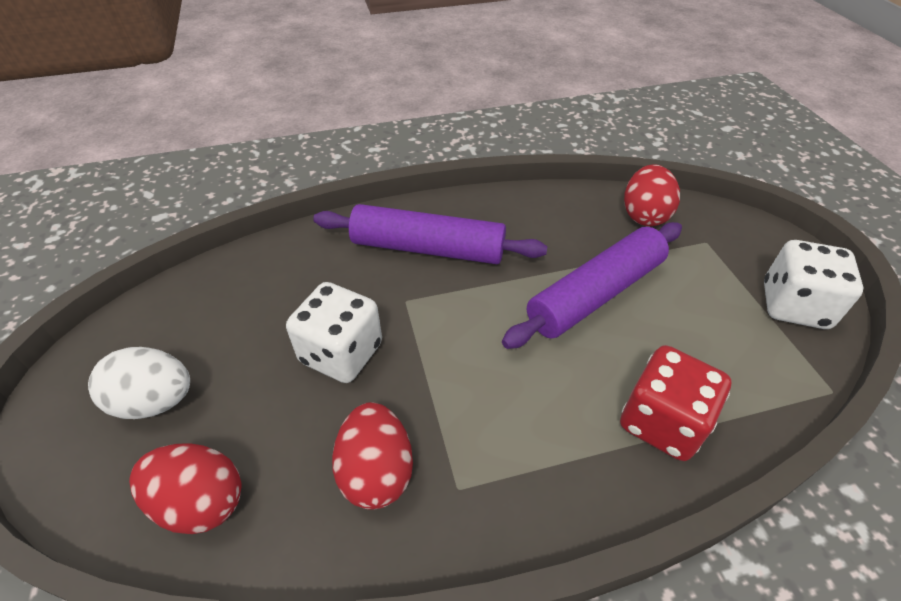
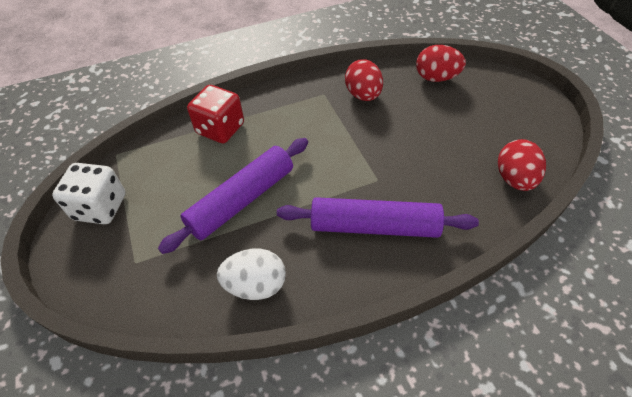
camera: 175 degrees right, 5 degrees up
white egg [88,347,190,419] -> white egg moved to [217,249,286,300]
white dice [286,282,382,383] -> none
red egg [624,165,680,226] -> red egg moved to [498,139,546,191]

